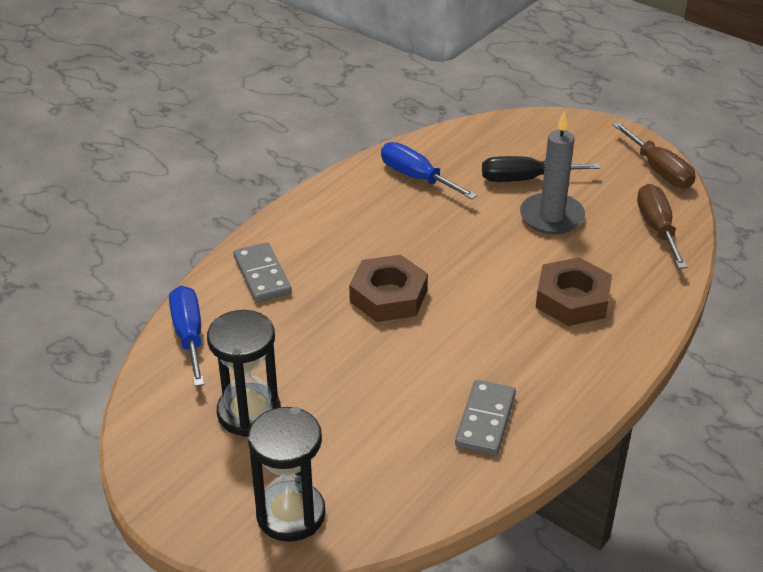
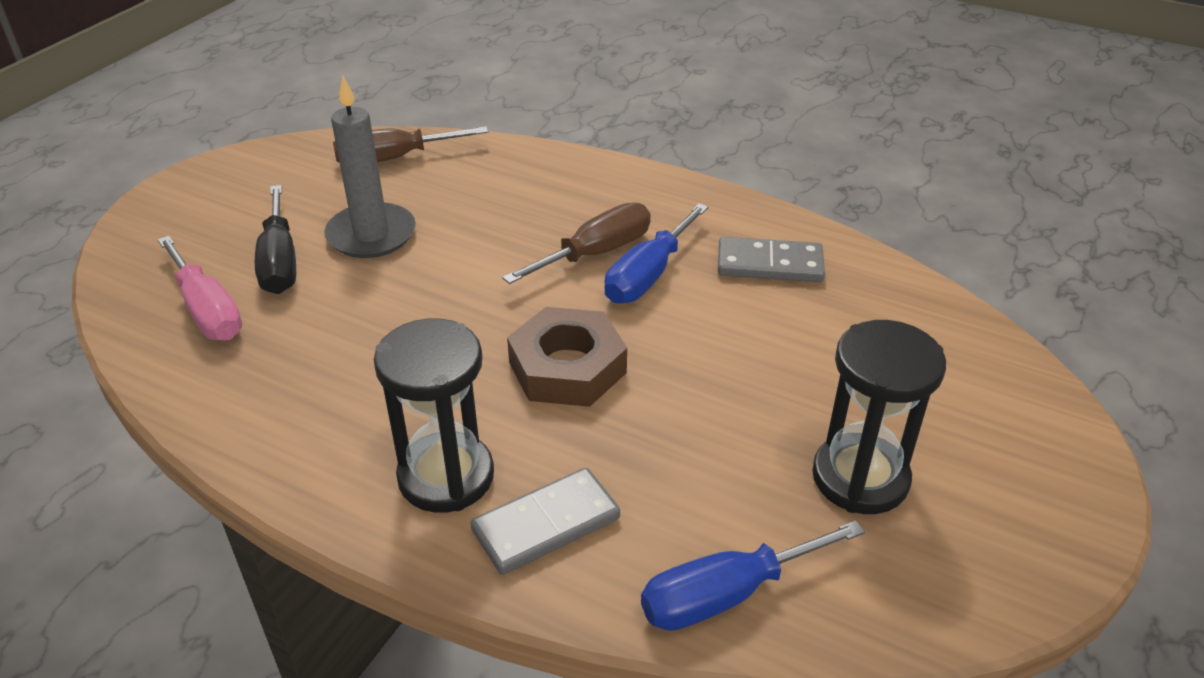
camera: 100 degrees left, 0 degrees up
black hourglass [248,407,326,542] -> black hourglass moved to [374,318,494,513]
blue screwdriver [381,142,477,199] -> blue screwdriver moved to [604,203,709,304]
brown nut [536,257,612,326] -> none
brown screwdriver [613,122,695,188] -> brown screwdriver moved to [502,202,651,284]
none -> pink screwdriver [157,236,242,341]

